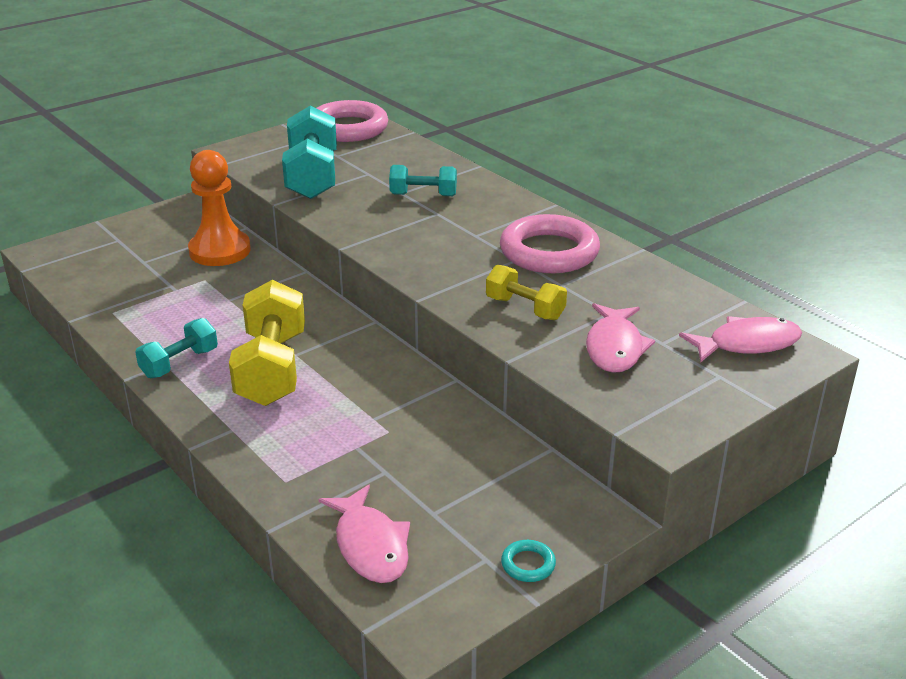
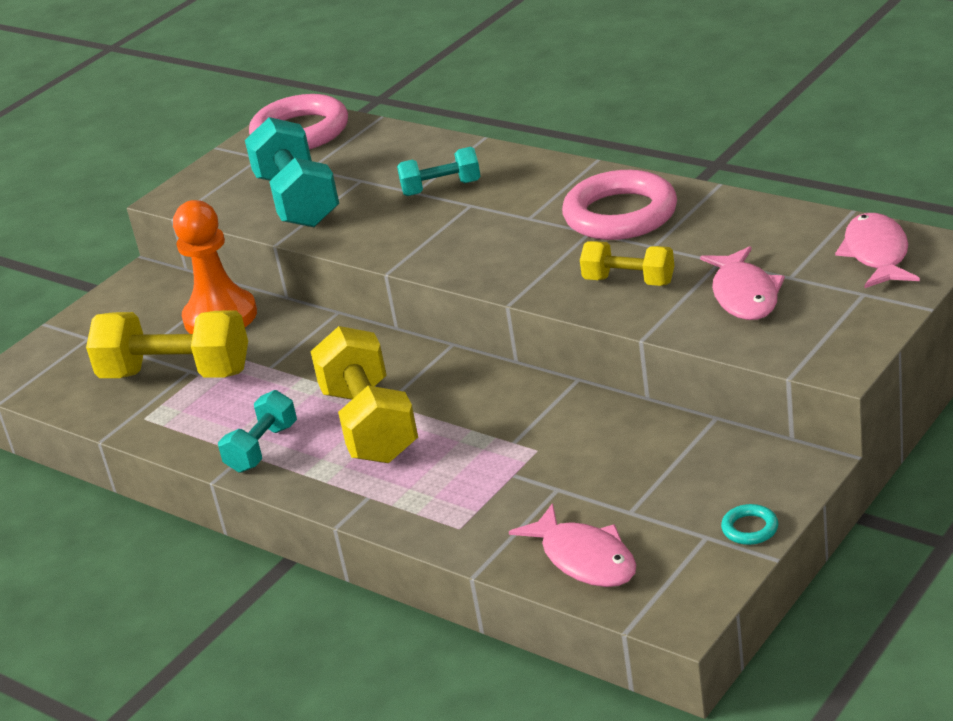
camera: 10 degrees left, 0 degrees up
pink fish [679,316,802,362] -> pink fish turned 60 degrees counterclockwise [835,213,920,288]
none -> yellow dumbbell [86,310,248,378]

